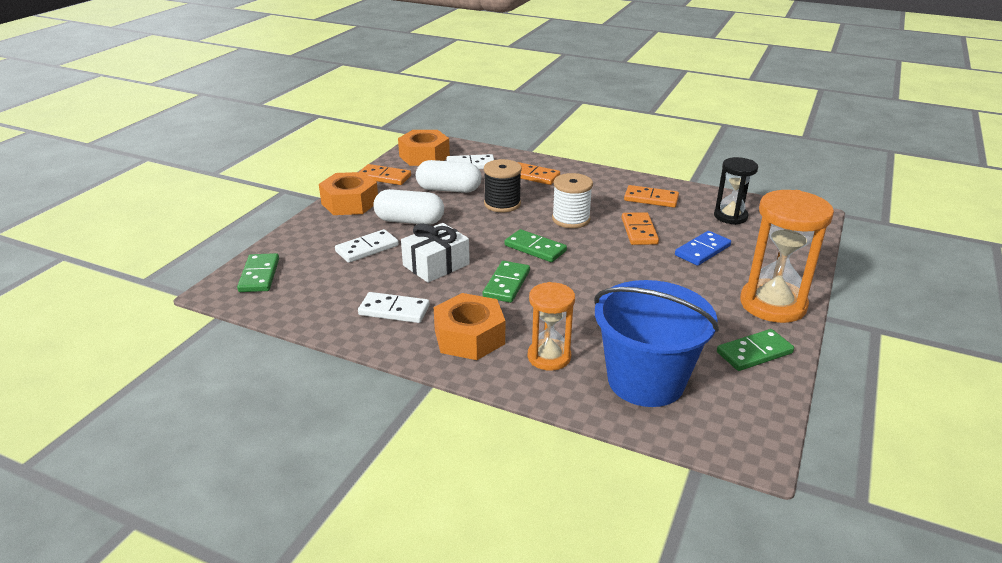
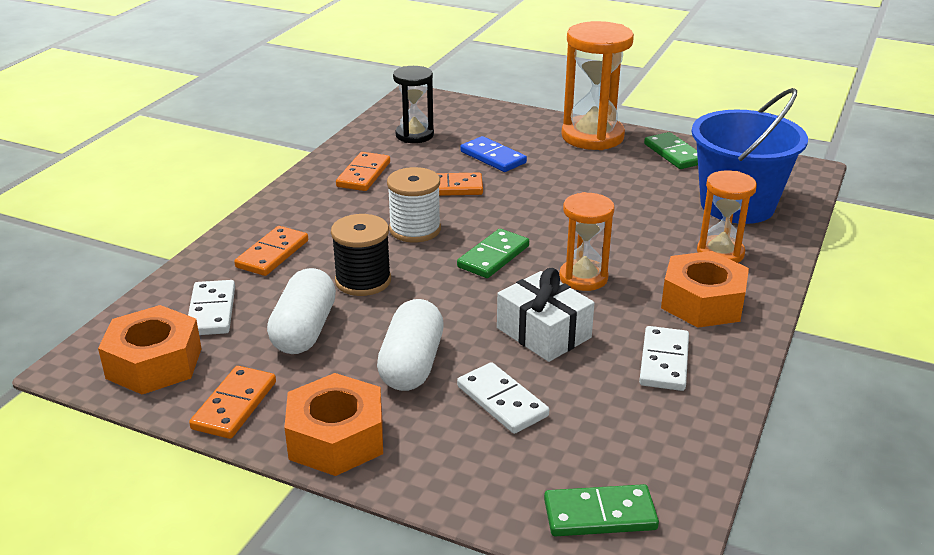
camera: 90 degrees left, 0 degrees up
green domino [483,261,530,303] -> orange hourglass [559,192,615,291]

